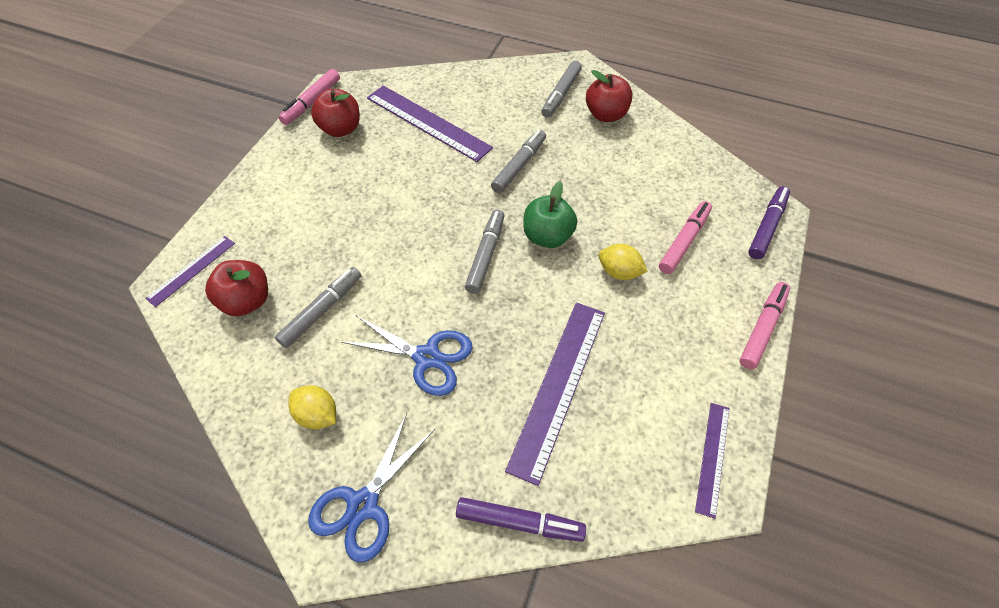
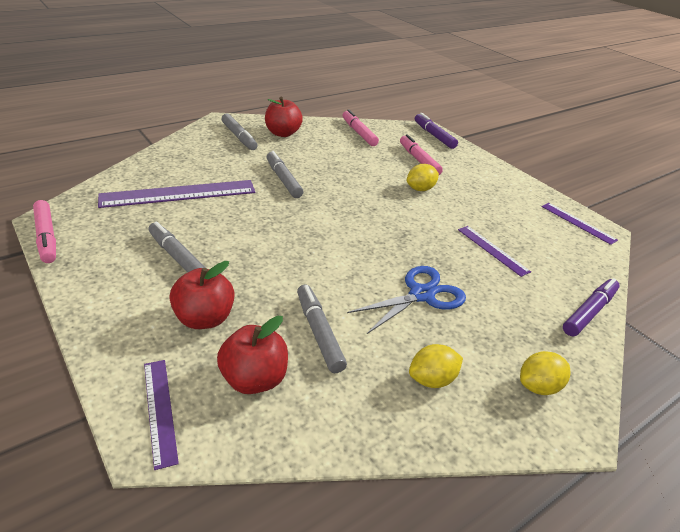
camera: 60 degrees left, 20 degrees down
blue scissors [308,413,435,563] -> yellow lemon [520,351,571,395]
red apple [311,89,360,137] -> red apple moved to [169,261,235,329]
grey marker [465,210,504,294] -> grey marker moved to [148,221,206,273]
purple ruler [505,302,605,486] -> purple ruler [458,226,531,277], size x0.55
green apple [523,181,577,248] -> none
pink marker [739,282,790,369] -> pink marker moved to [343,110,379,146]

